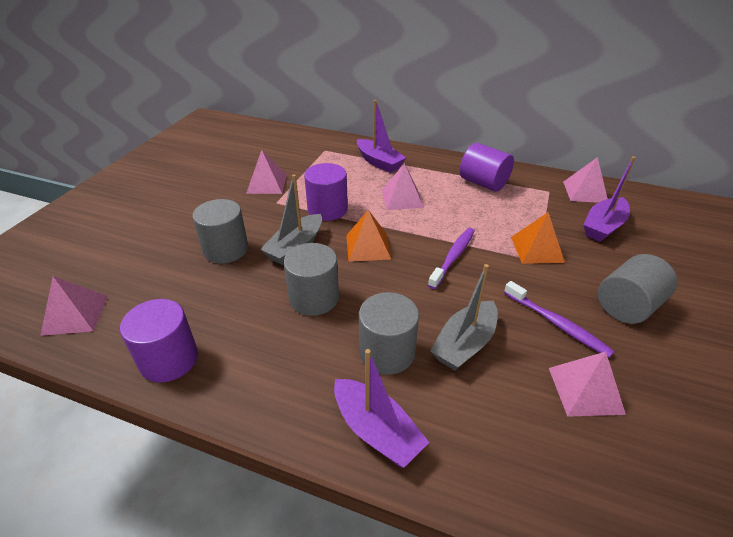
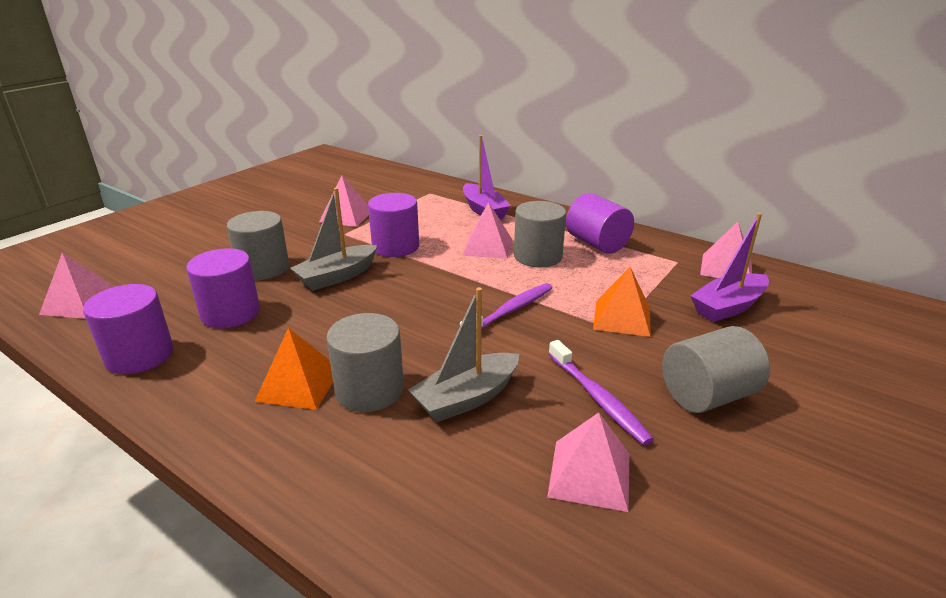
camera: 15 degrees right, 10 degrees down
grey cylinder [284,243,339,316] -> grey cylinder moved to [514,201,566,267]
purple boat [334,349,430,468] -> none
orange pyramid [346,210,391,262] -> orange pyramid moved to [254,328,333,410]
none -> purple cylinder [186,248,260,328]

